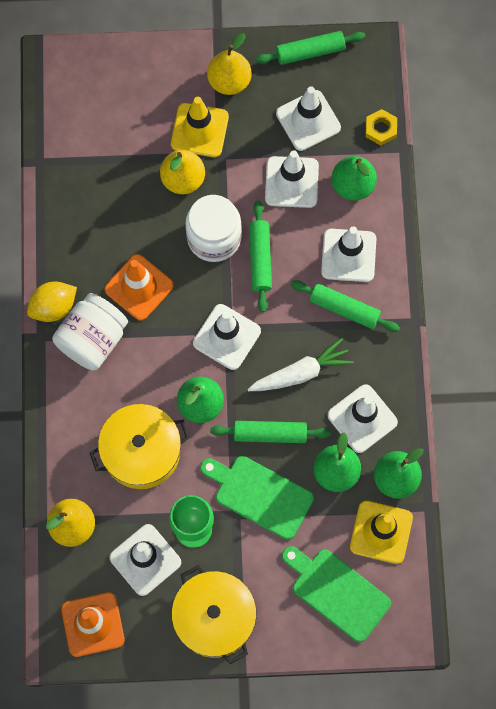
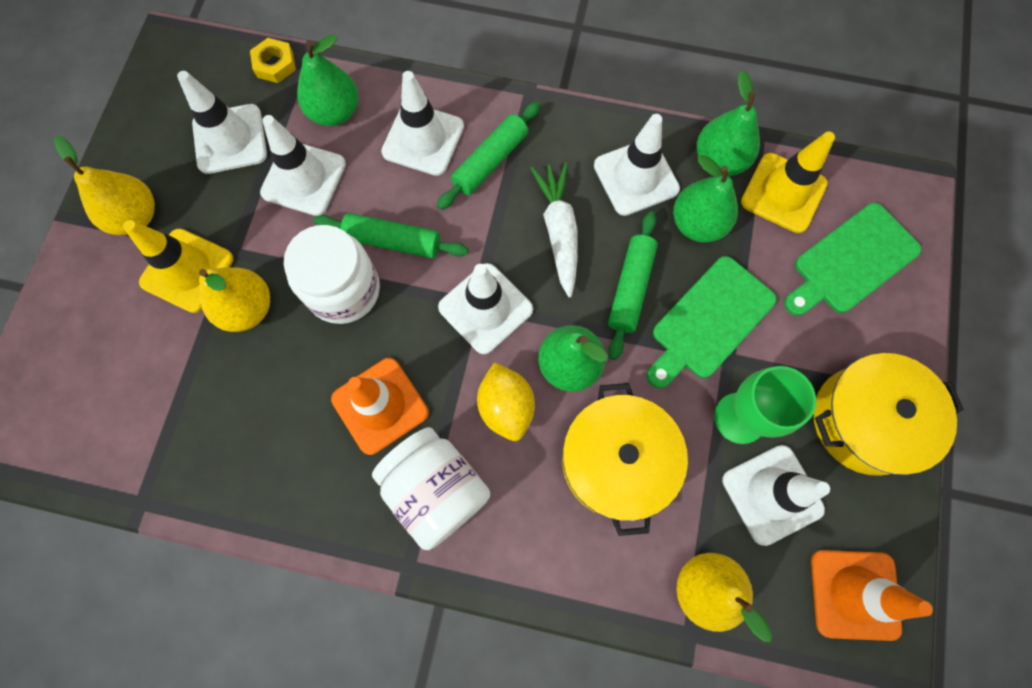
camera: 75 degrees left, 0 degrees up
yellow lemon [27,281,77,322] -> yellow lemon moved to [477,362,535,441]
green rolling pin [256,31,366,65] -> none

